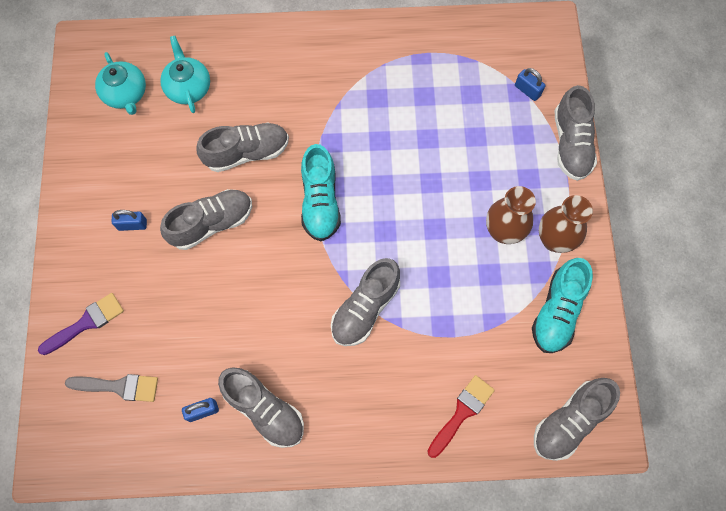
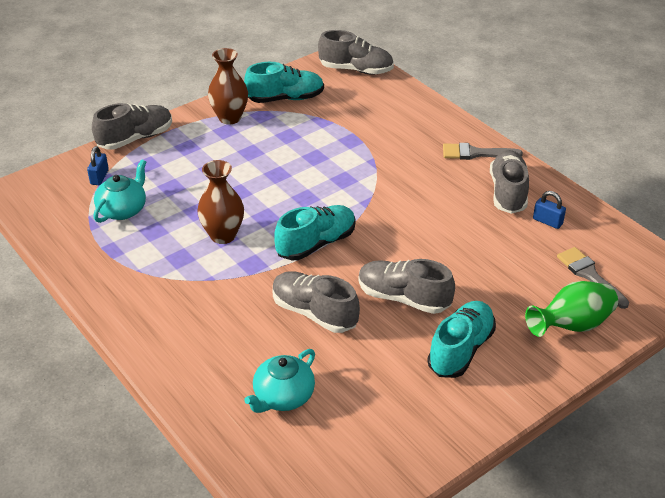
camera: 125 degrees left, 30 degrees down
purple brush [38,293,124,355] -> green vase [525,281,618,337]
turquoise teapot [95,52,146,115] -> turquoise teapot moved to [94,159,146,223]
blue padlock [111,210,147,231] -> turquoise shoe [427,301,496,378]
grey shoe [331,258,400,346] -> none
red brush [427,375,495,458] -> none
brown vase [486,186,536,244] -> brown vase moved to [197,160,244,244]
none -> grey brush [443,143,523,160]

